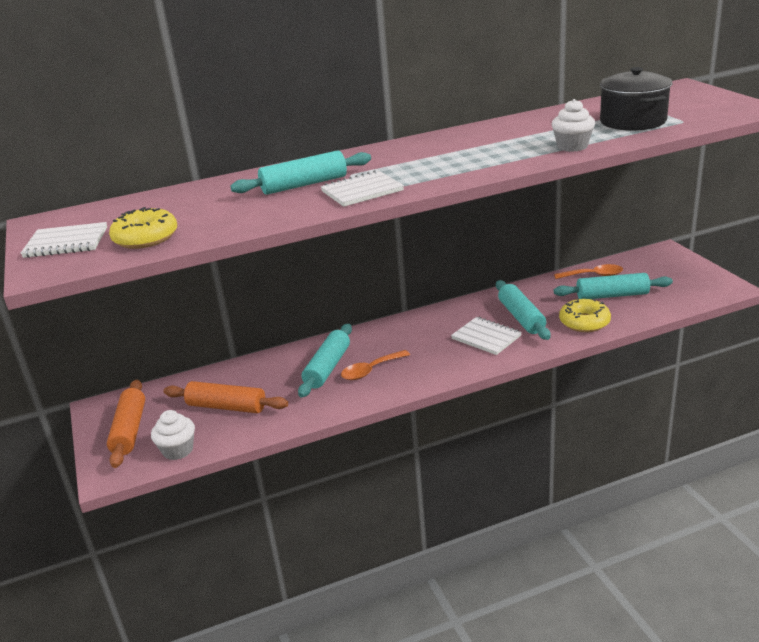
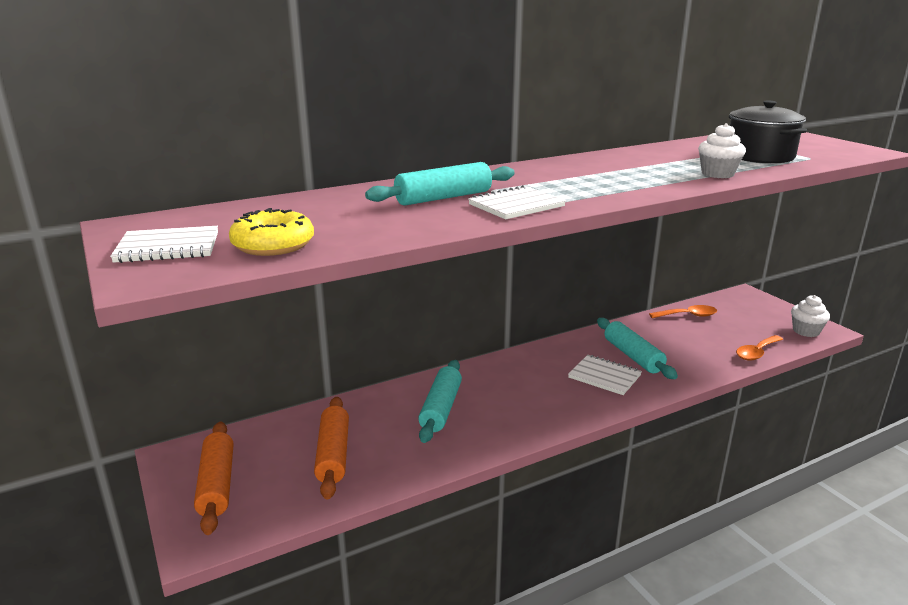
camera: 10 degrees left, 5 degrees down
white cupcake [151,410,195,460] -> white cupcake moved to [791,295,830,337]
orange rolling pin [164,381,288,413] -> orange rolling pin turned 75 degrees clockwise [314,397,349,500]
orange spoon [341,350,410,380] -> orange spoon moved to [736,335,783,361]
turquoise rolling pin [554,273,673,299] -> none
yellow donut [559,299,611,332] -> none

